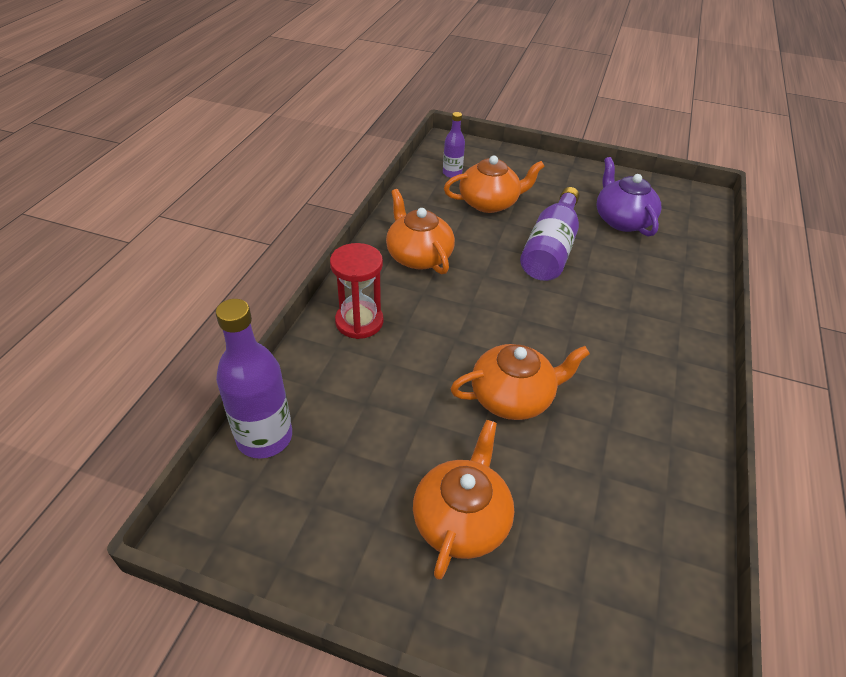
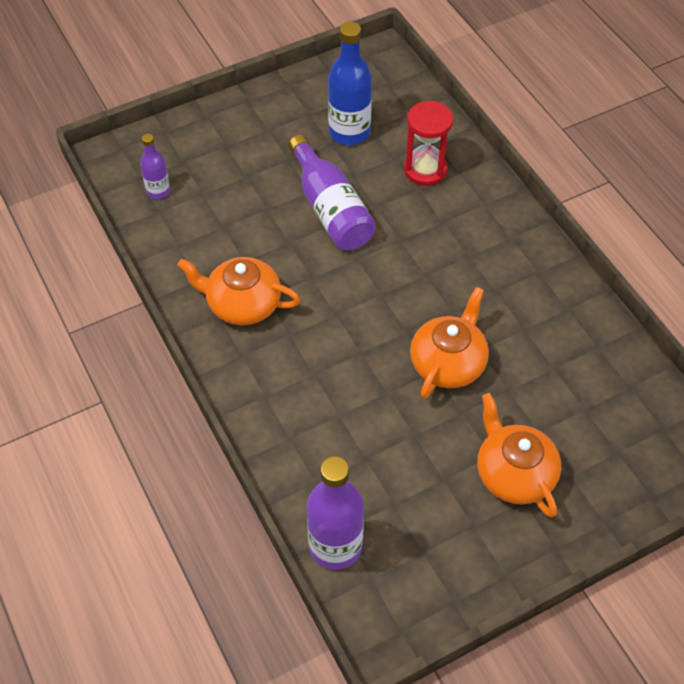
camera: 45 degrees left, 10 degrees up
red hourglass [330,243,383,339] -> red hourglass moved to [404,101,453,186]
orange teapot [444,156,545,213] -> none
purple teapot [597,157,661,236] -> blue bottle [328,22,372,145]

